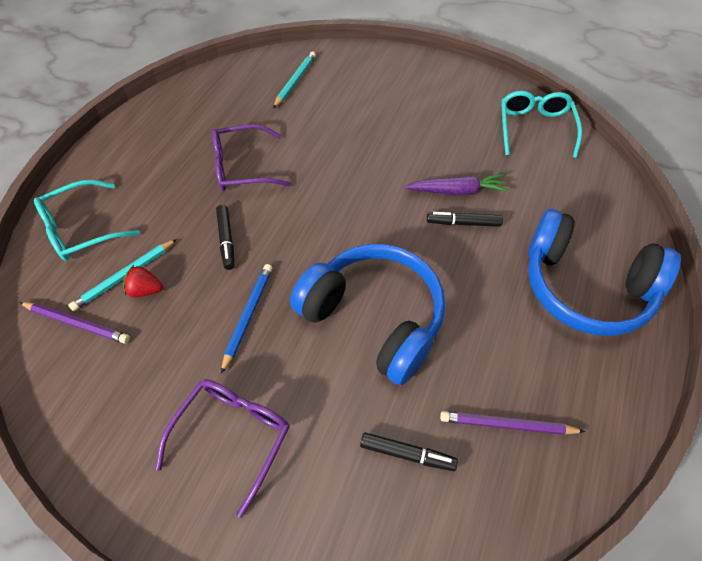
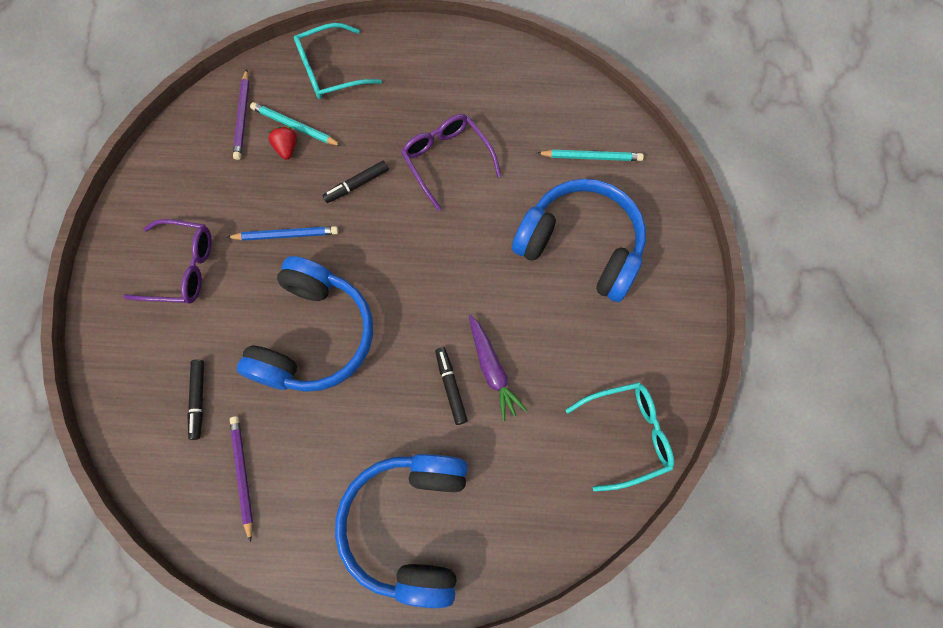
camera: 70 degrees right, 15 degrees up
turquoise glasses [34,180,140,261] -> turquoise glasses turned 60 degrees counterclockwise [294,23,382,99]
none -> blue headphones [512,179,646,302]

